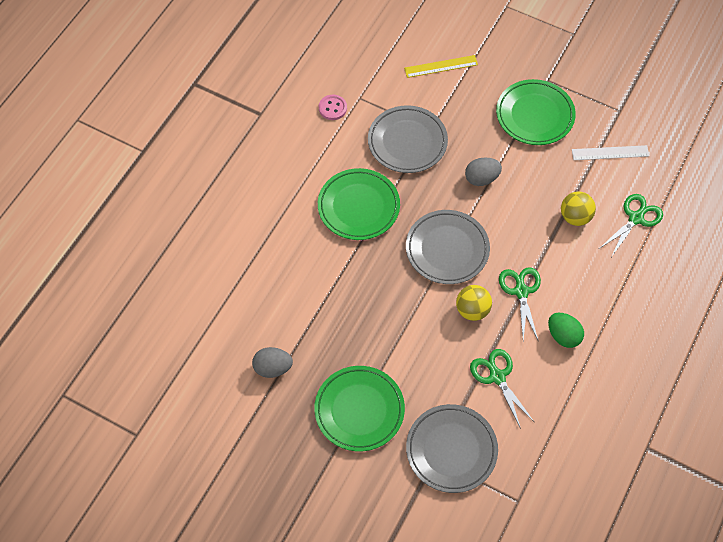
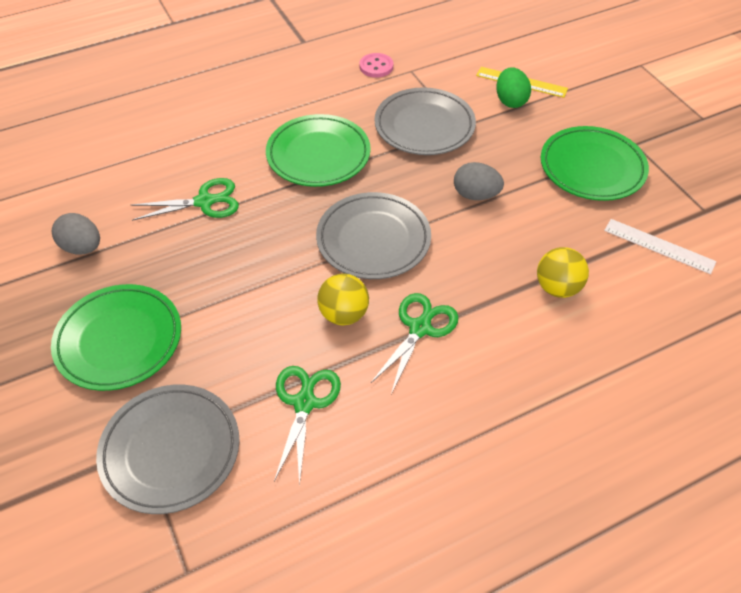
camera: 35 degrees right, 10 degrees down
green egg [548,313,584,348] -> green egg moved to [496,68,531,108]
green scissors [599,194,663,257] -> green scissors moved to [131,178,239,221]

